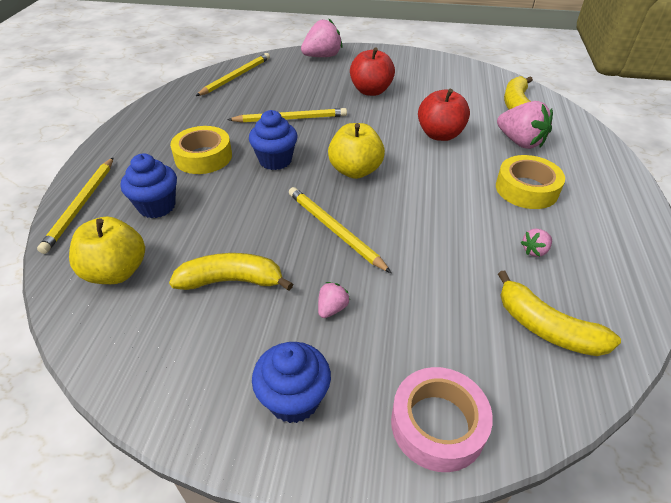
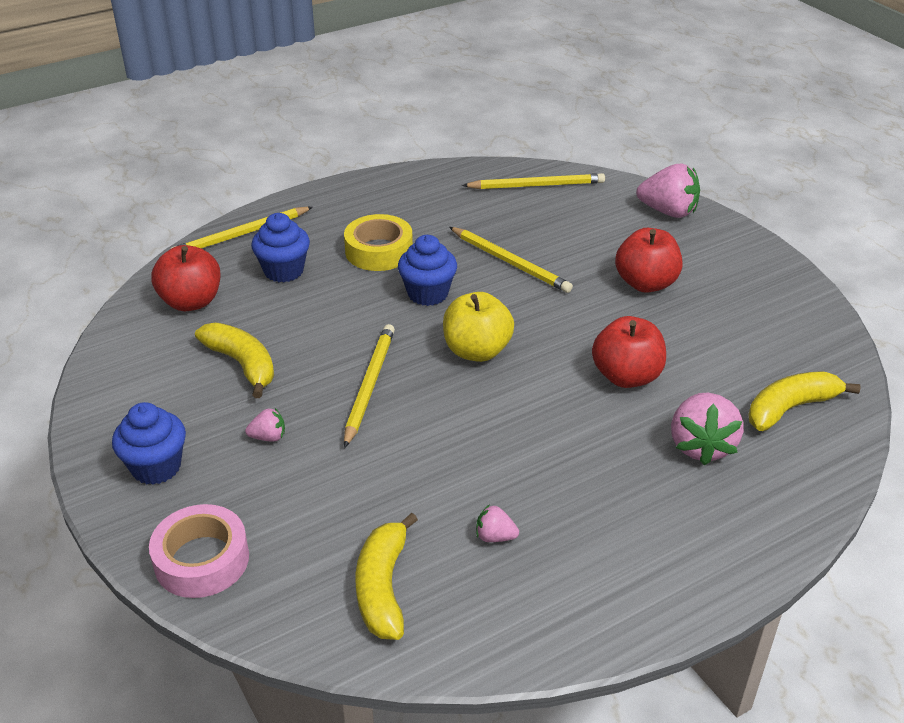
camera: 50 degrees right, 5 degrees down
yellow apple [69,217,145,284] -> red apple [151,245,221,311]
yellow tape [496,155,565,209] -> none

